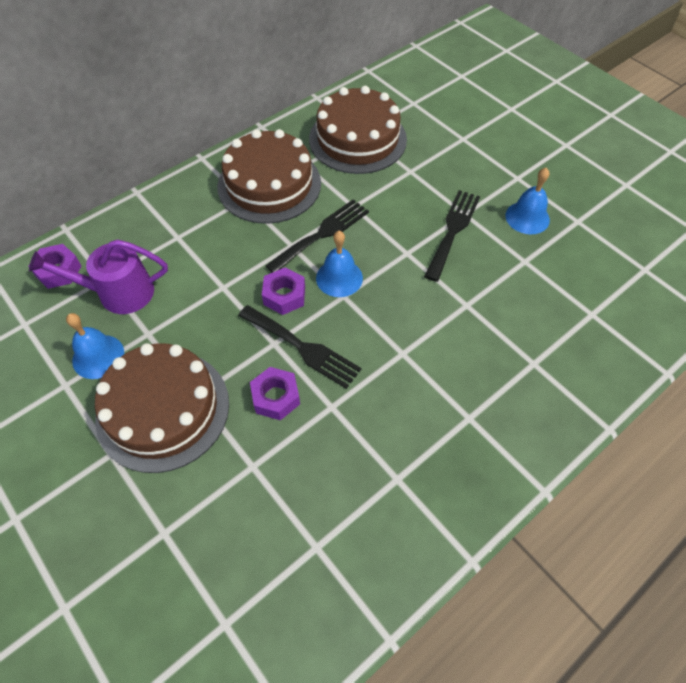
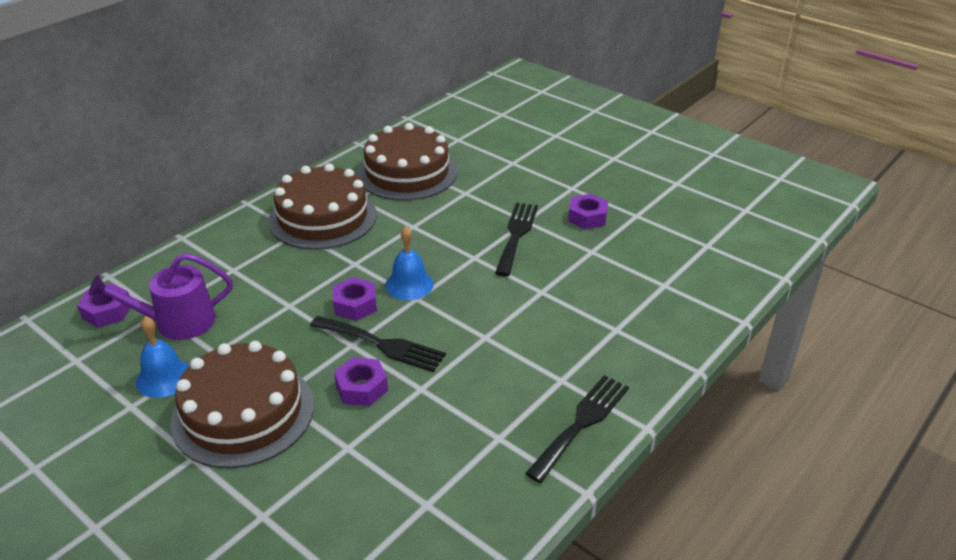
camera: 10 degrees left, 20 degrees down
black fork [266,199,369,273] -> black fork moved to [525,375,629,483]
blue bell [506,168,550,234] -> purple nut [568,194,608,230]

